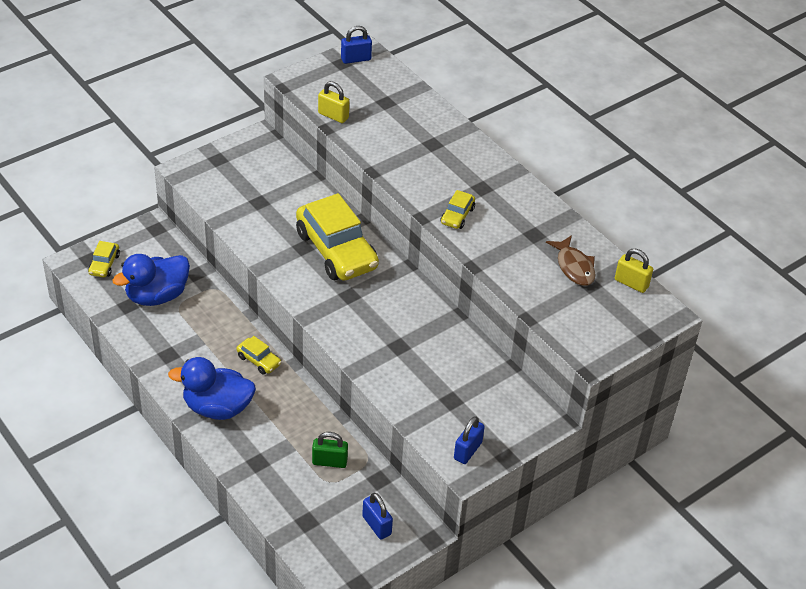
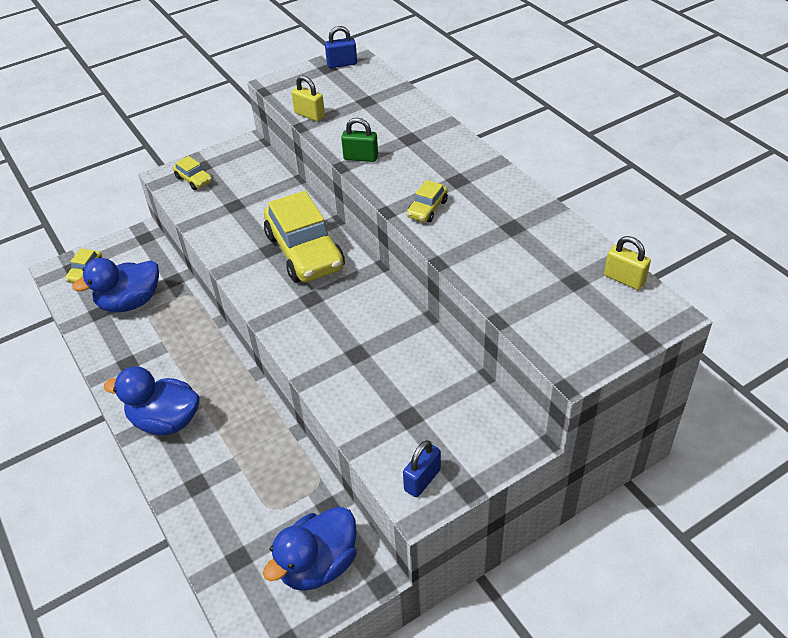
camera: 10 degrees right, 0 degrees up
yellow car [236,336,281,375] -> yellow car moved to [173,156,212,190]
green padlock [312,432,348,468] -> green padlock moved to [341,118,378,162]
blue padlock [362,493,393,540] -> blue duck [263,506,357,591]
brown fish [546,235,595,286] -> none

